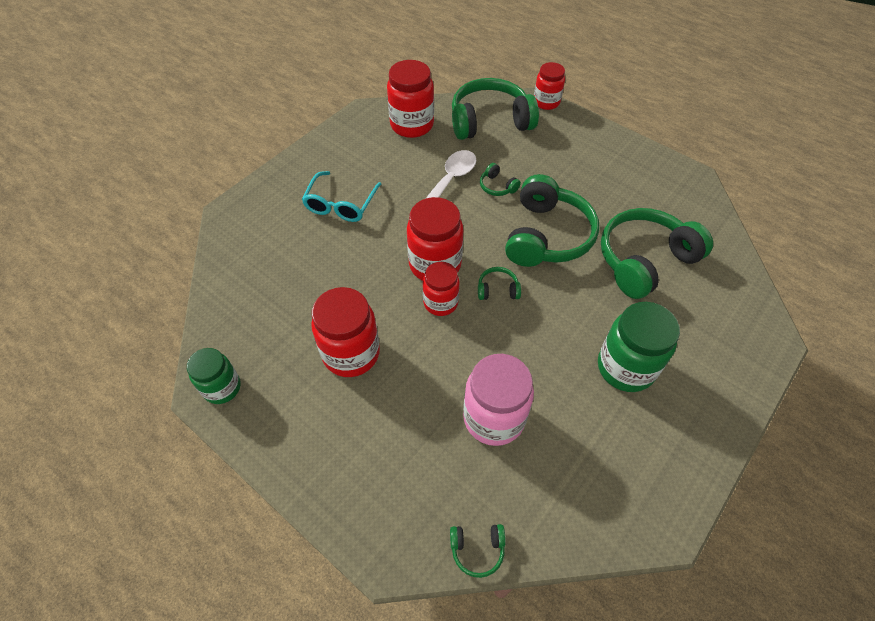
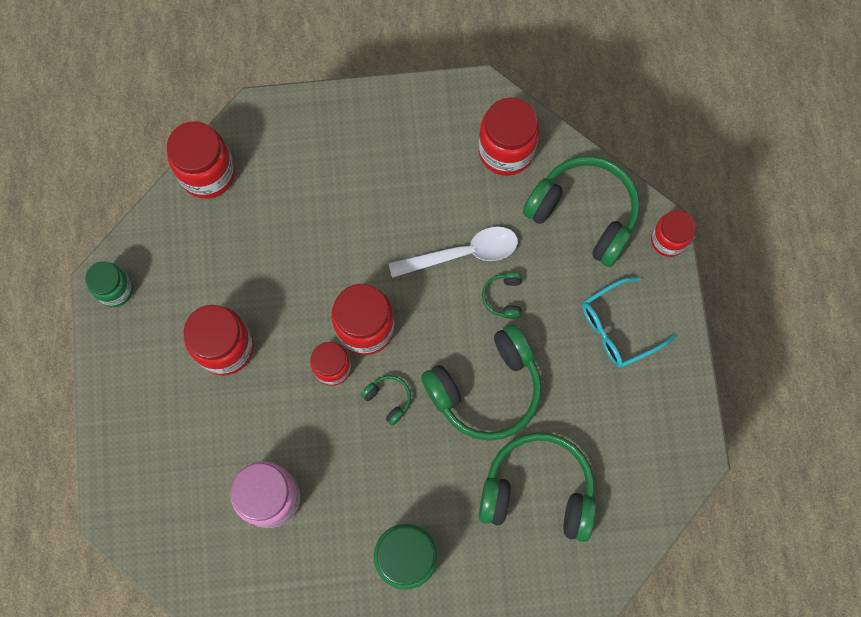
camera: 45 degrees right, 20 degrees up
turquoise glasses [302,171,381,222] -> turquoise glasses moved to [582,277,676,368]
green headphones [450,524,506,578] -> none
none -> red jar [167,121,235,199]

